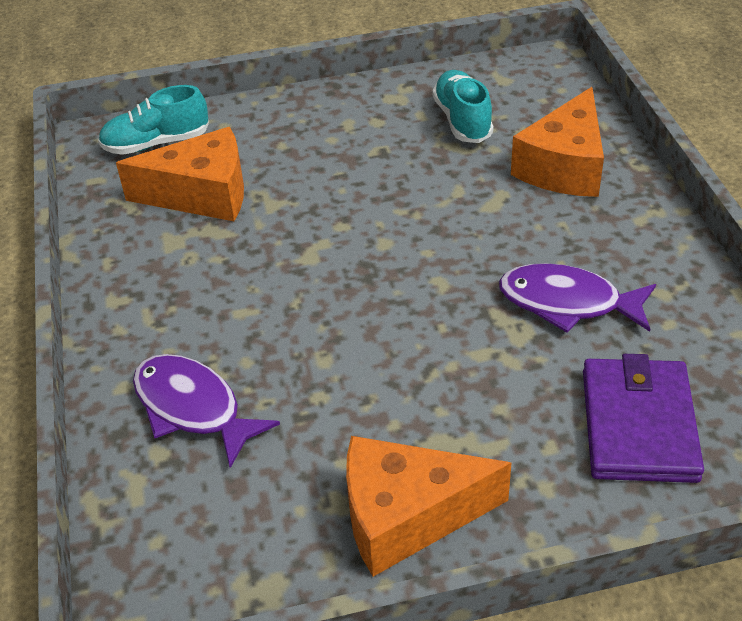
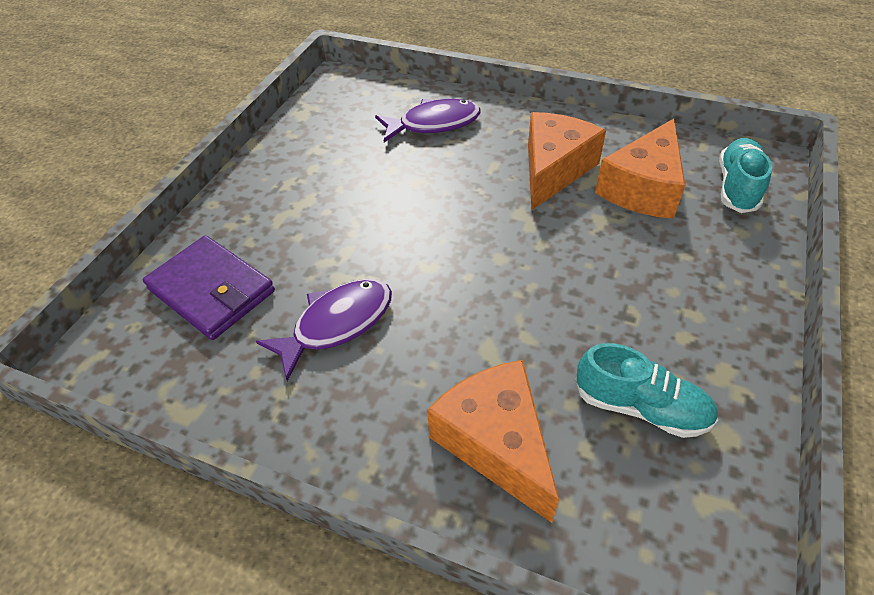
camera: 125 degrees right, 5 degrees up
orange cheese [346,436,511,577] -> orange cheese moved to [528,112,606,210]

